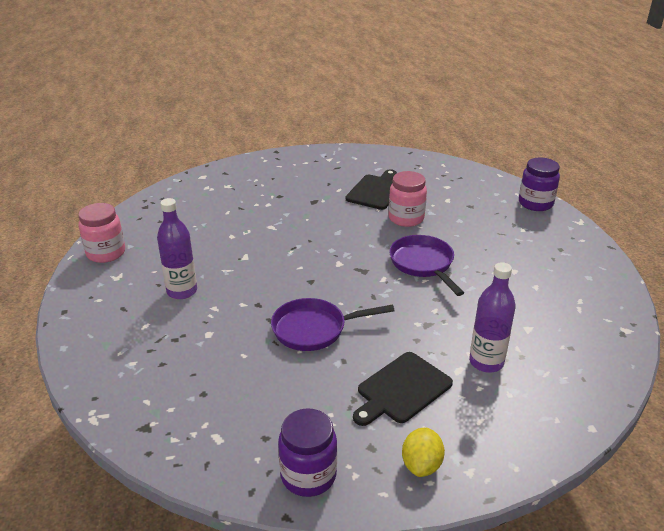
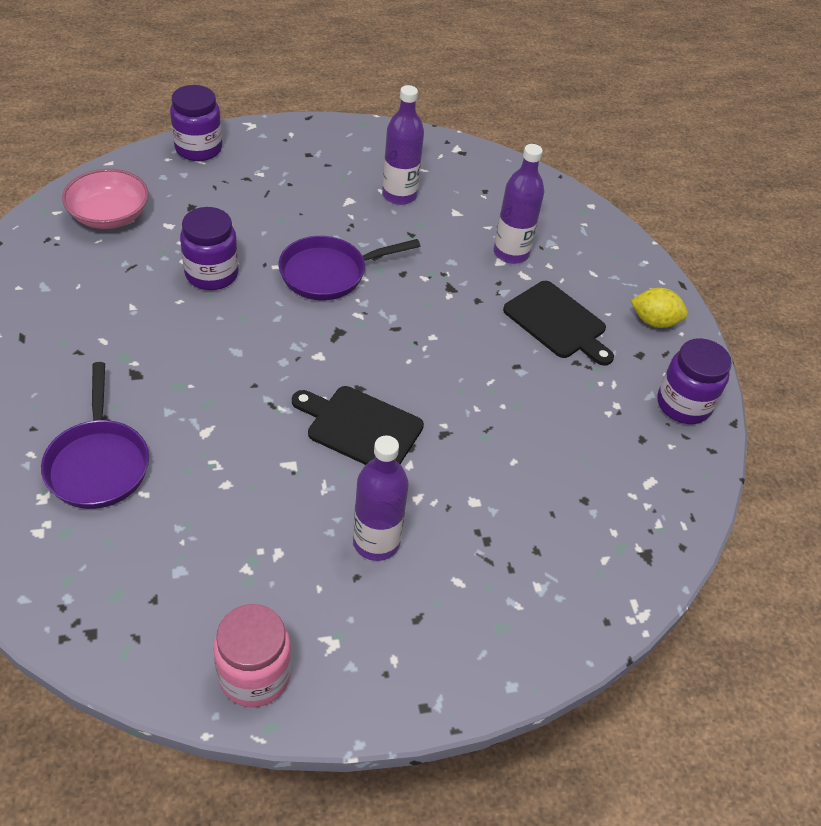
camera: 95 degrees left, 15 degrees up
purple pan [271,298,395,351] -> purple pan moved to [41,362,149,509]
black cutting board [346,169,397,210] -> black cutting board moved to [292,386,424,465]
pink jar [389,171,427,227] -> purple jar [180,207,239,290]
none -> pink bowl [62,169,149,229]
none -> purple bottle [382,85,424,205]

